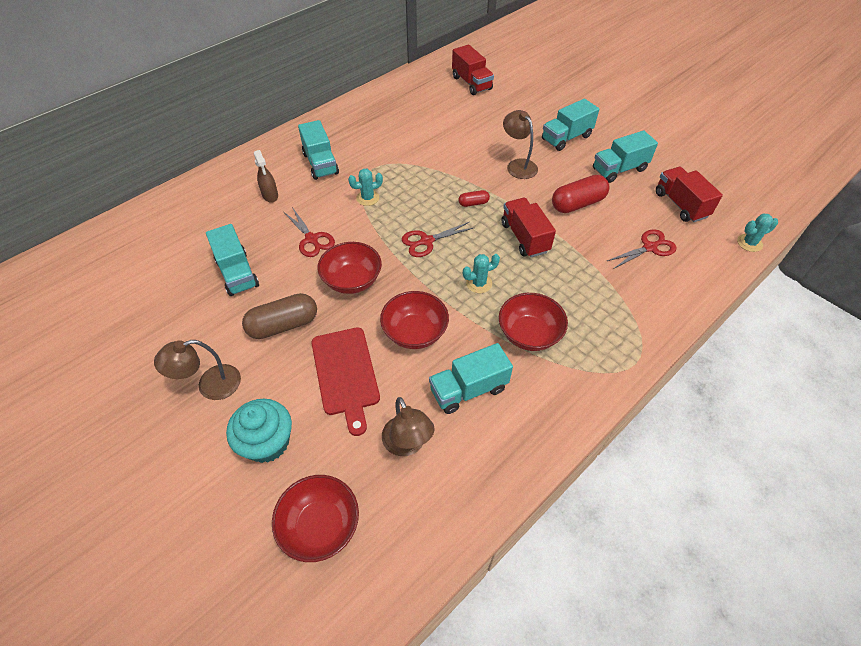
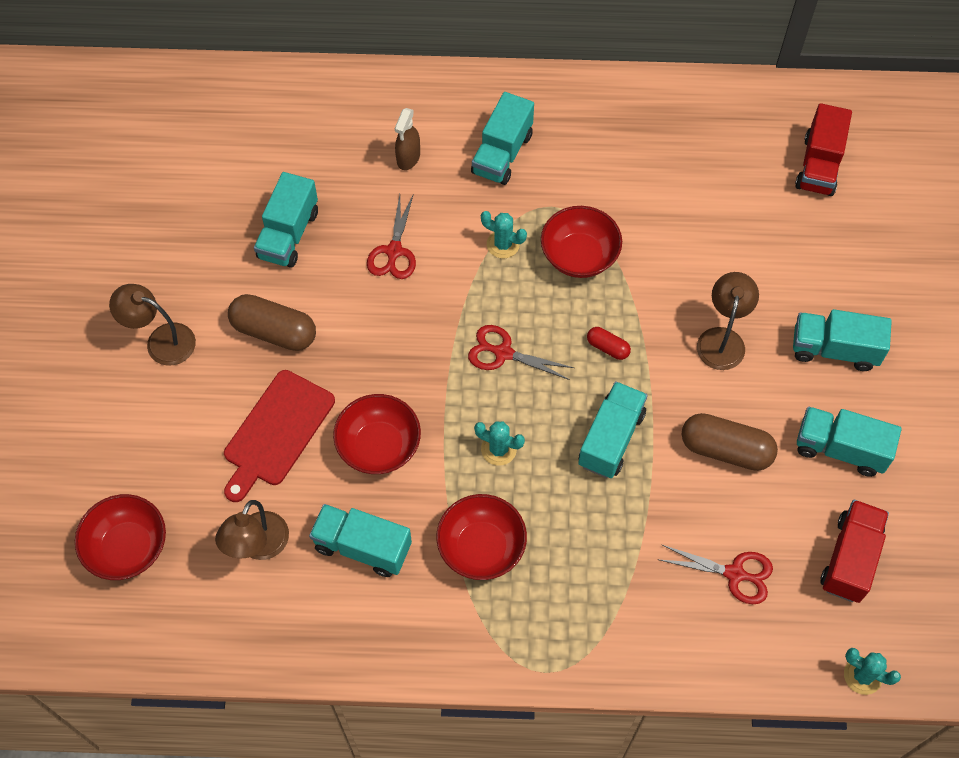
camera: 45 degrees right, 10 degrees up
turquoise cupcake [226,399,292,463] -> none
red bowl [317,242,382,294] -> red bowl moved to [541,206,622,278]
red truck [502,198,556,258] -> turquoise truck [578,381,648,478]
red capsule [552,175,609,213] -> brown capsule [682,413,778,471]

